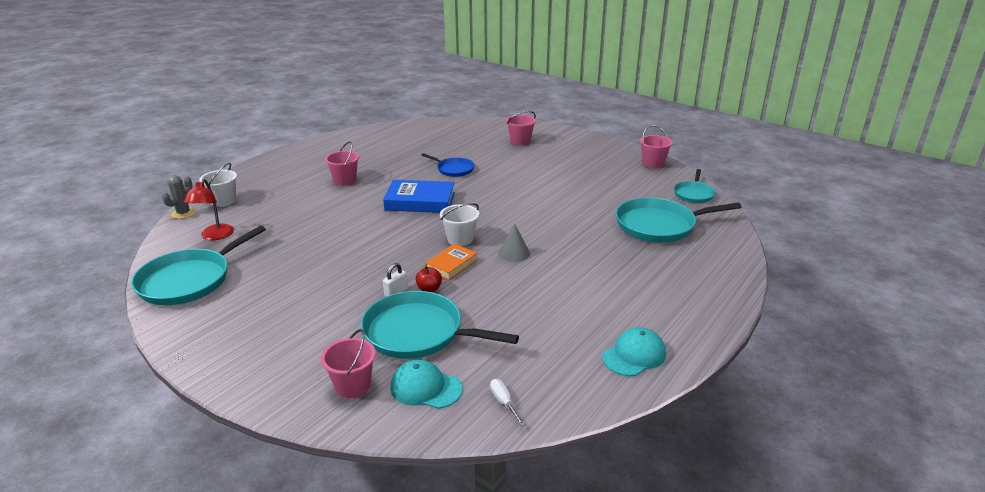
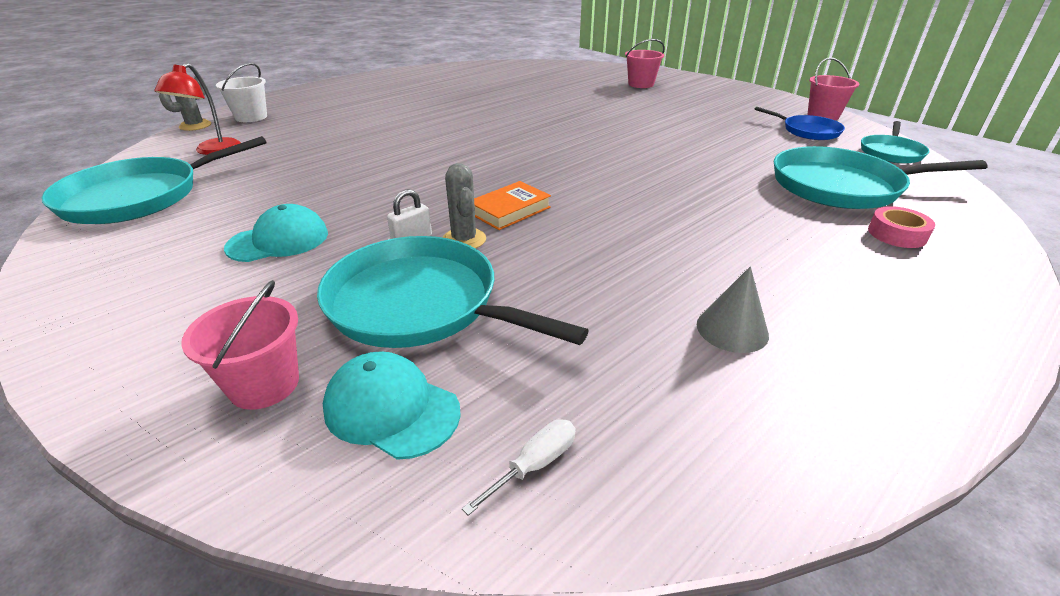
camera: 10 degrees right, 5 degrees up
pink bucket [325,142,359,185] -> none
blue book [383,180,455,213] -> none
red apple [416,266,442,292] -> grey cactus [443,163,486,249]
blue pan [421,153,475,177] -> blue pan moved to [754,107,845,140]
white bucket [440,203,479,246] -> none
white screwdriver [490,379,525,426] -> white screwdriver turned 60 degrees clockwise [462,419,576,516]
grey cone [498,223,530,262] -> grey cone moved to [697,267,769,353]
turquoise cap [602,327,666,376] -> turquoise cap moved to [224,204,328,262]
none -> pink tape [868,206,935,248]

